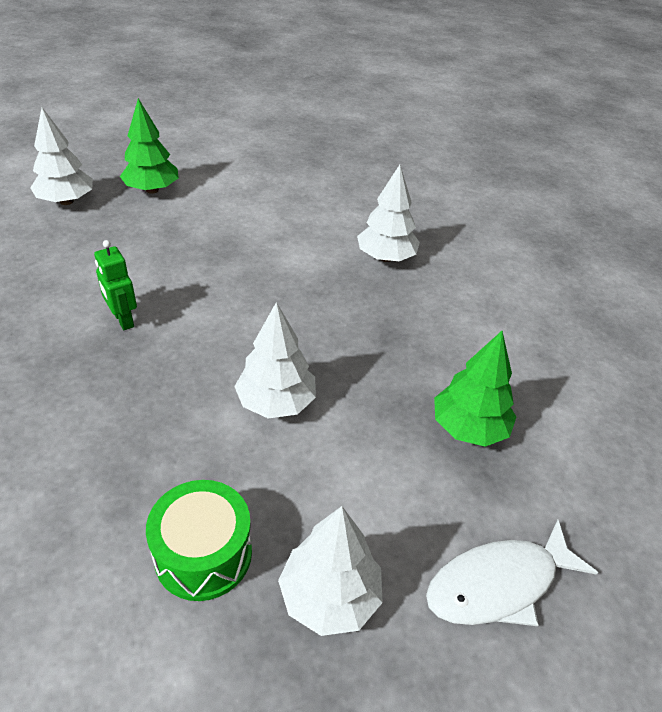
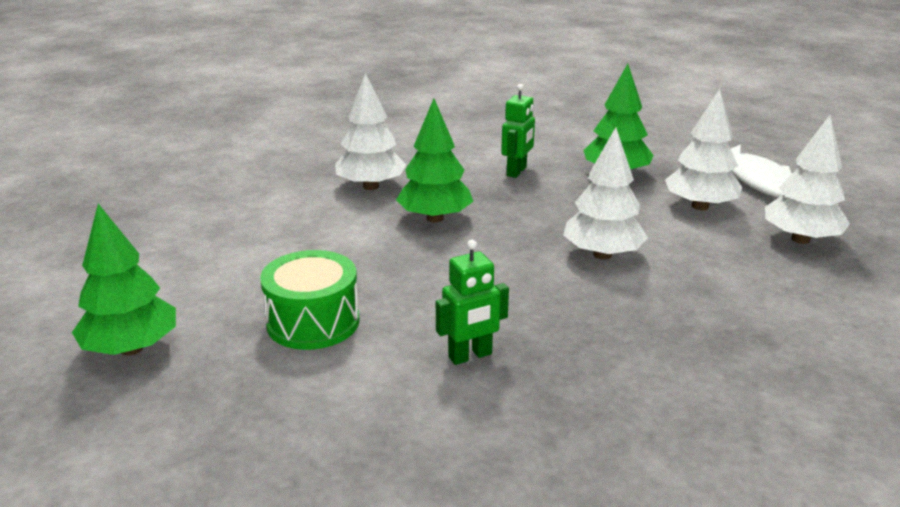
camera: 80 degrees left, 15 degrees down
white tree [30,108,93,205] -> white tree moved to [665,89,742,210]
green drum [146,480,252,601] -> green drum moved to [260,250,359,350]
none -> green tree [396,99,473,222]
none -> green robot [501,84,535,178]

